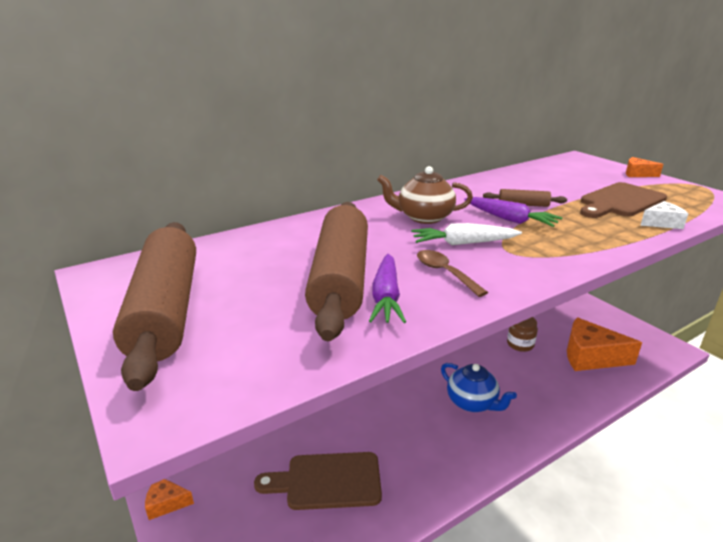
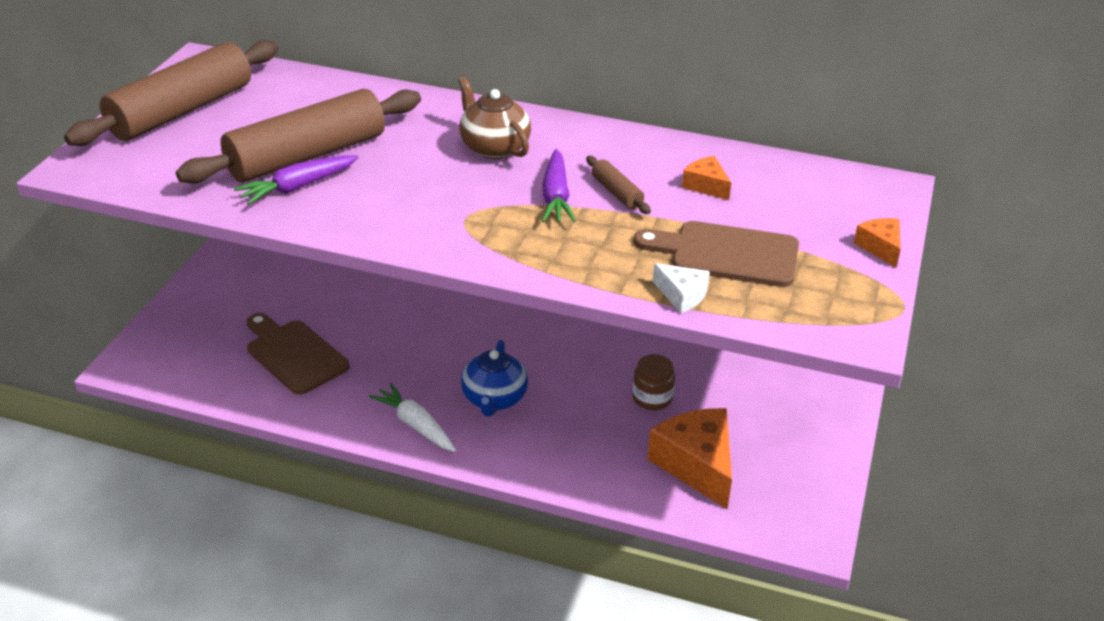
camera: 50 degrees right, 10 degrees up
orange cheese [145,479,194,520] -> orange cheese moved to [682,156,731,200]
white carrot [411,223,522,245] -> white carrot moved to [369,383,456,452]
brown spoon [417,250,488,297] -> none

